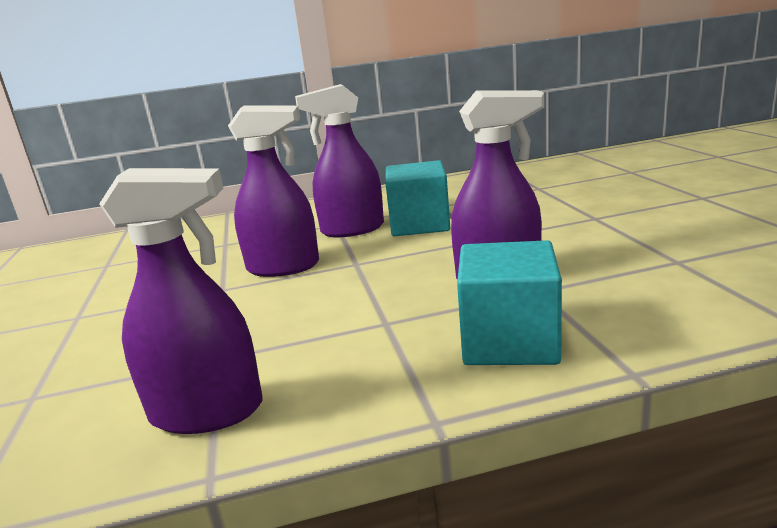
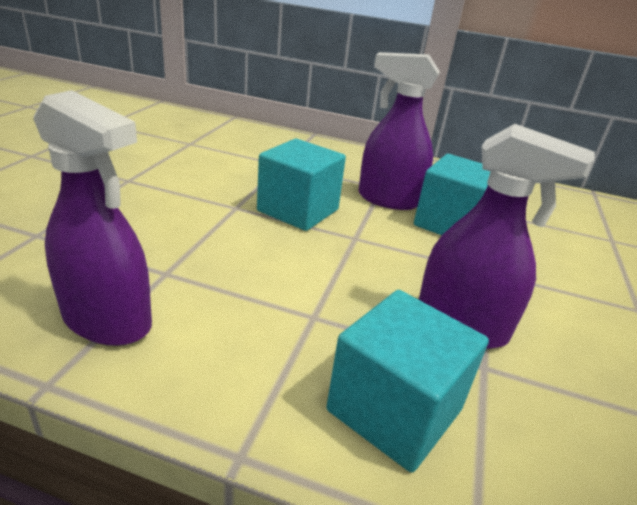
camera: 25 degrees right, 10 degrees up
purple spray bottle [228,105,319,277] -> turquoise cube [257,139,346,231]

